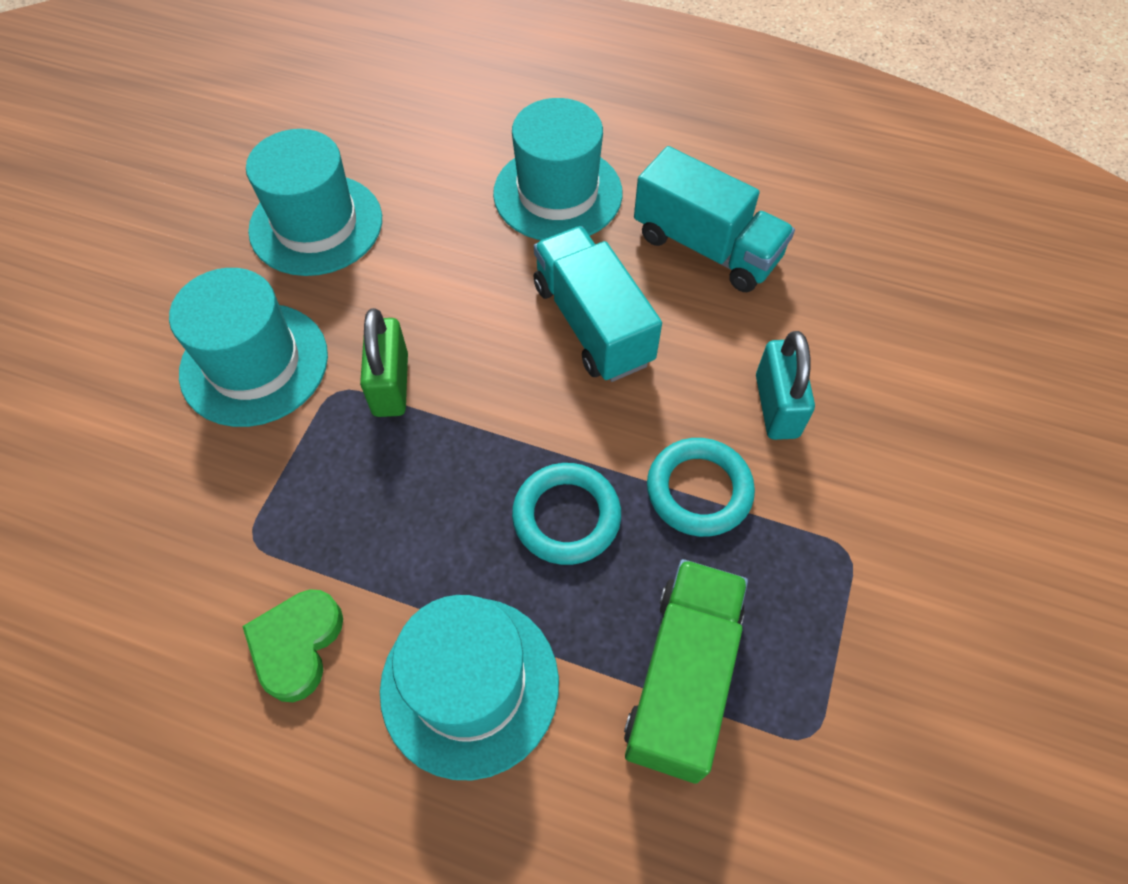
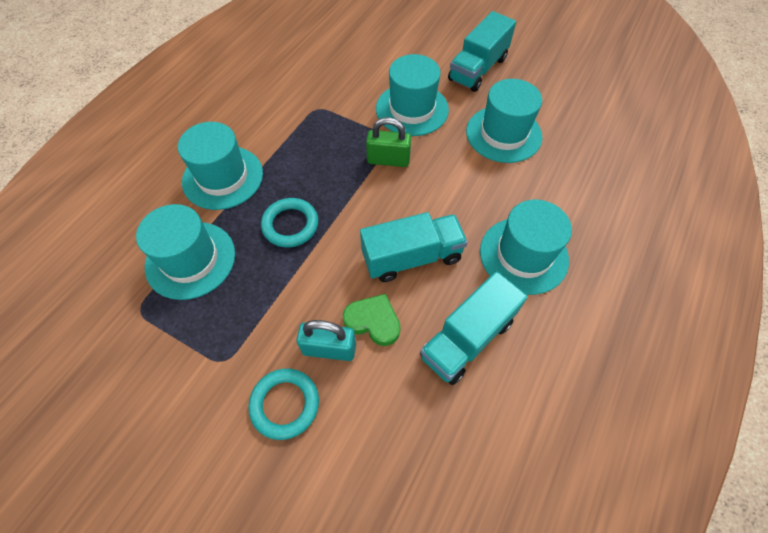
camera: 100 degrees right, 0 degrees up
green heart [242,589,343,702] -> green heart moved to [343,294,401,346]
green truck [624,559,748,783] -> turquoise hat [136,204,235,300]
turquoise ring [647,438,755,537] -> turquoise ring moved to [248,369,319,440]
none -> turquoise truck [448,11,516,92]

